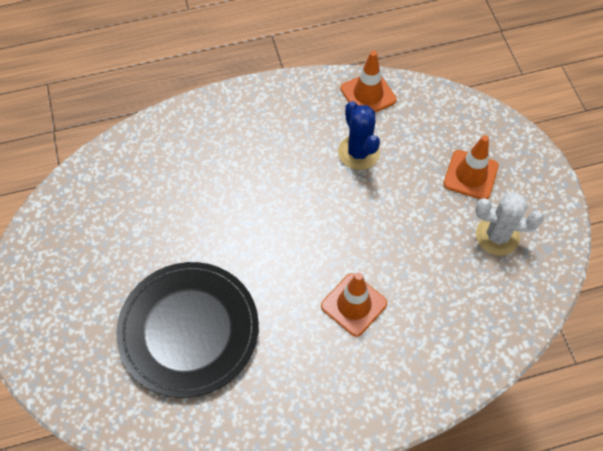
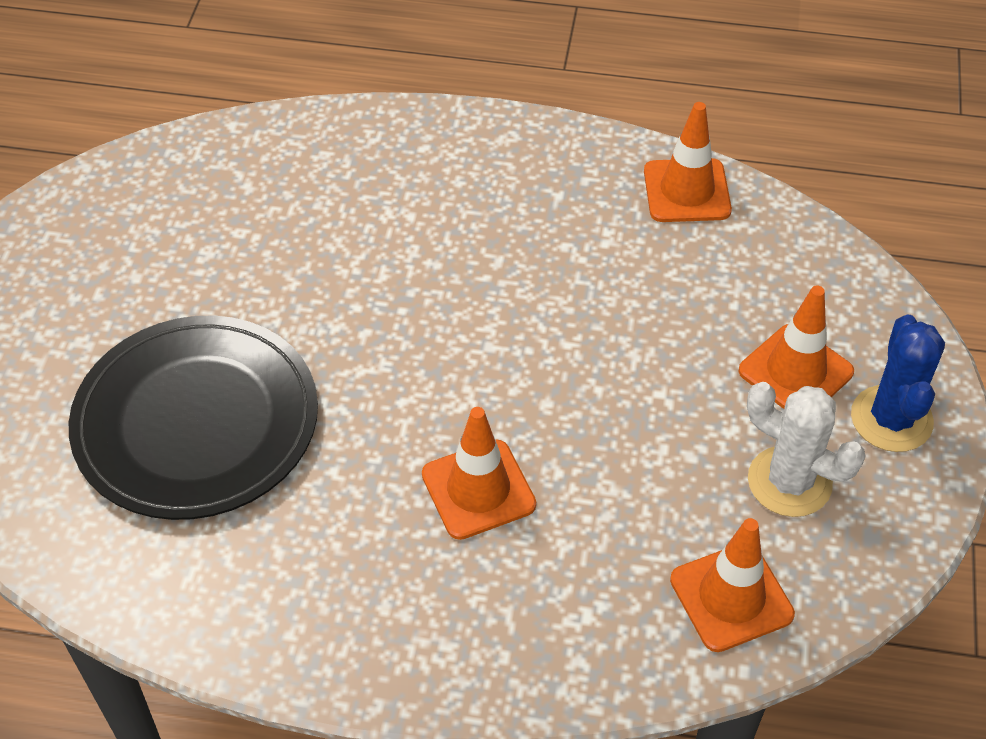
camera: 25 degrees right, 10 degrees down
blue cactus [338,101,380,170] -> blue cactus moved to [851,315,945,452]
none -> orange traffic cone [670,518,795,652]

